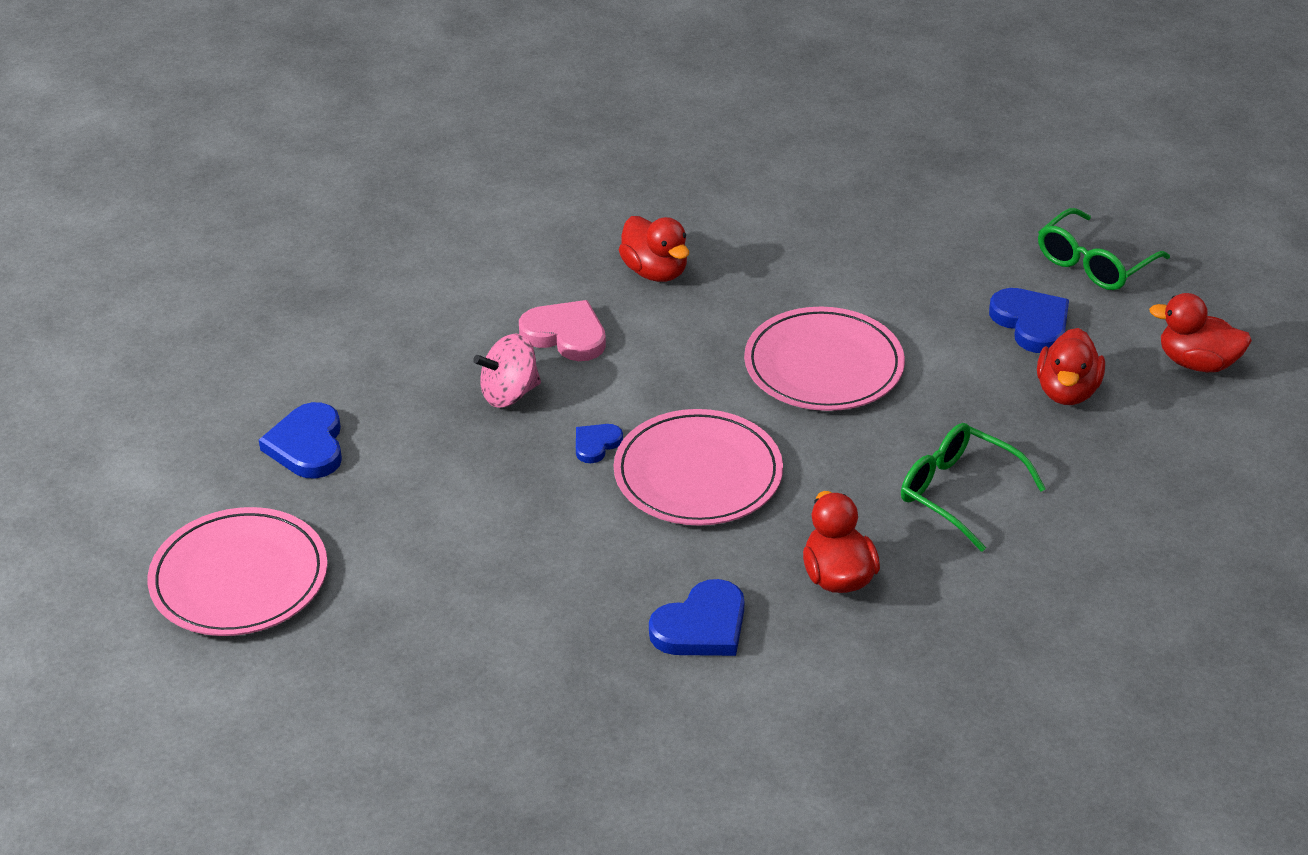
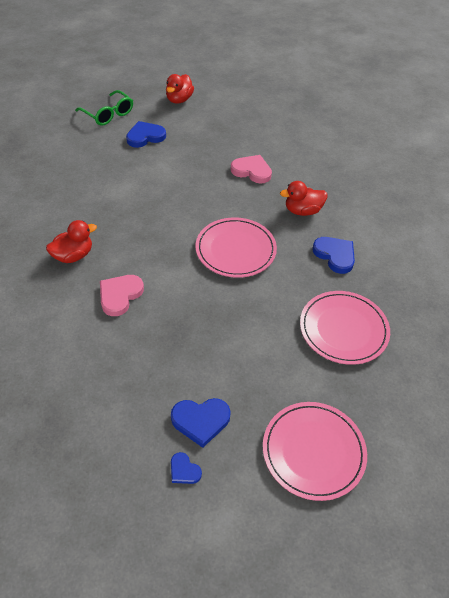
camera: 90 degrees left, 10 degrees up
pink spinning top [473,334,541,408] -> none
blue heart [576,424,623,463] -> blue heart moved to [171,452,202,484]
pink plate [744,307,905,411] -> pink plate moved to [300,291,390,365]
green glasses [901,423,1046,552] -> pink heart [231,155,272,184]
red duck [1037,328,1105,405] -> none

